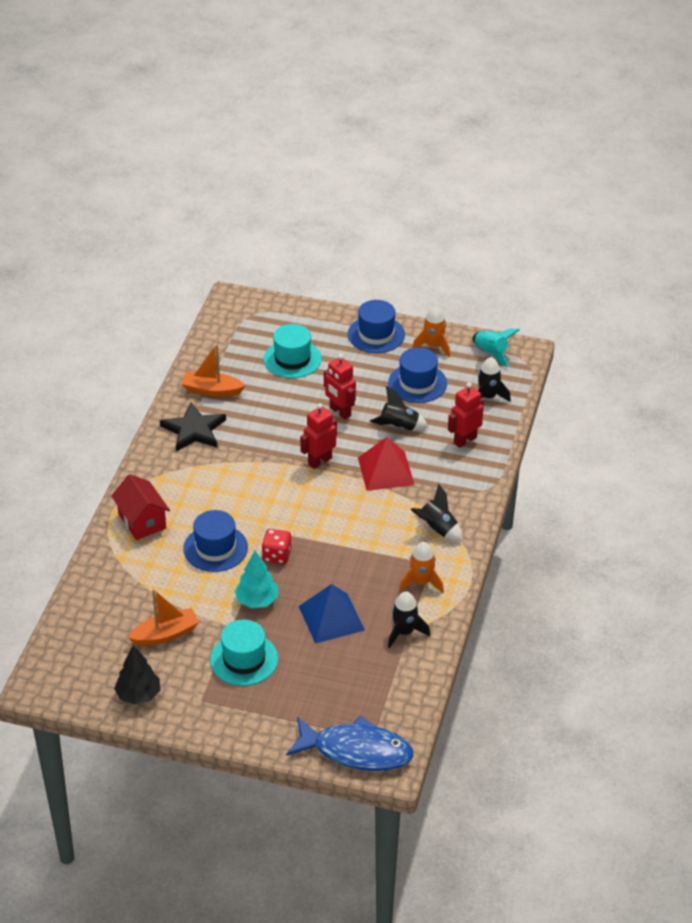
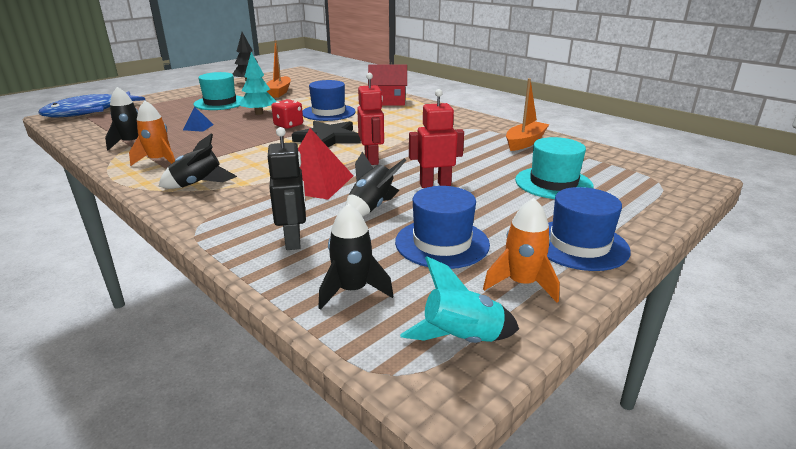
camera: 120 degrees right, 15 degrees down
black star [160,402,226,452] -> black star moved to [292,121,361,147]
blue pyramid [298,584,365,644] -> blue pyramid [183,106,214,132], size x0.48
red robot [448,382,484,448] -> black robot [268,127,306,250]

